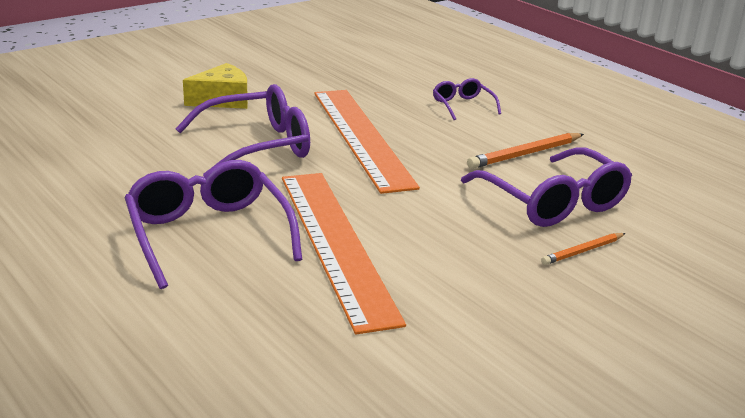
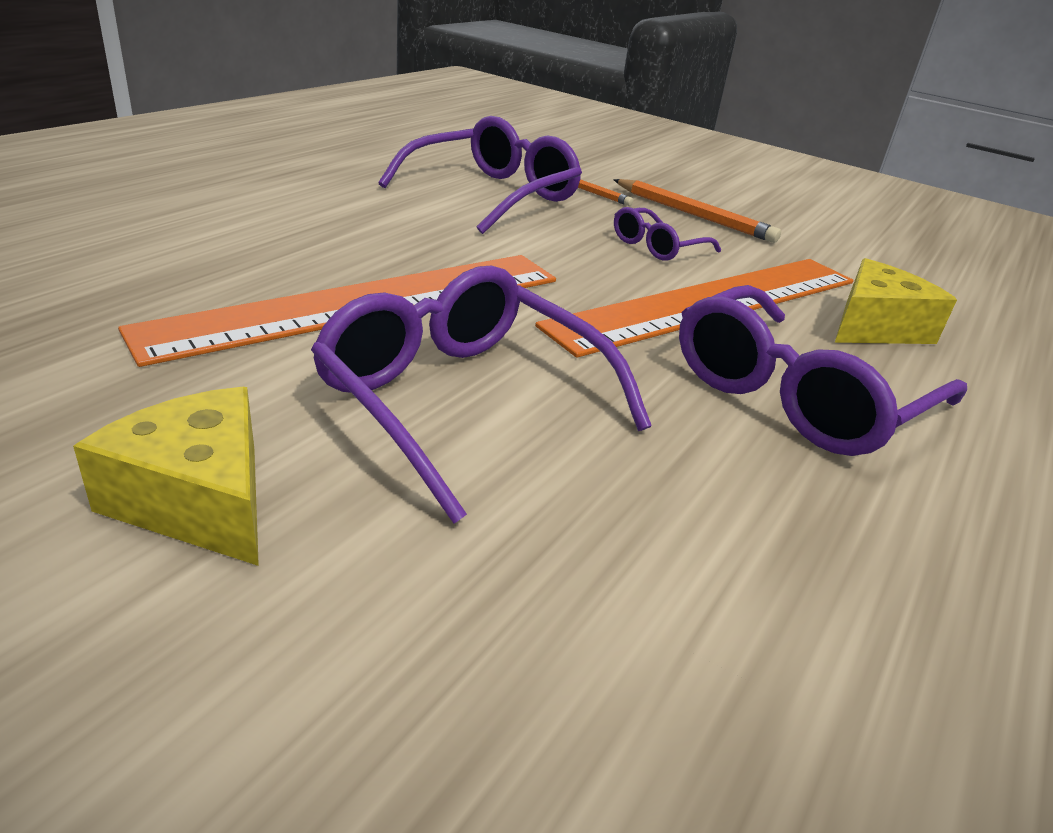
camera: 110 degrees left, 5 degrees up
purple glasses [433,78,501,120] -> purple glasses moved to [614,207,721,261]
orange pencil [467,133,584,169] -> orange pencil moved to [613,179,781,243]
none -> yellow cheese [835,258,957,344]

